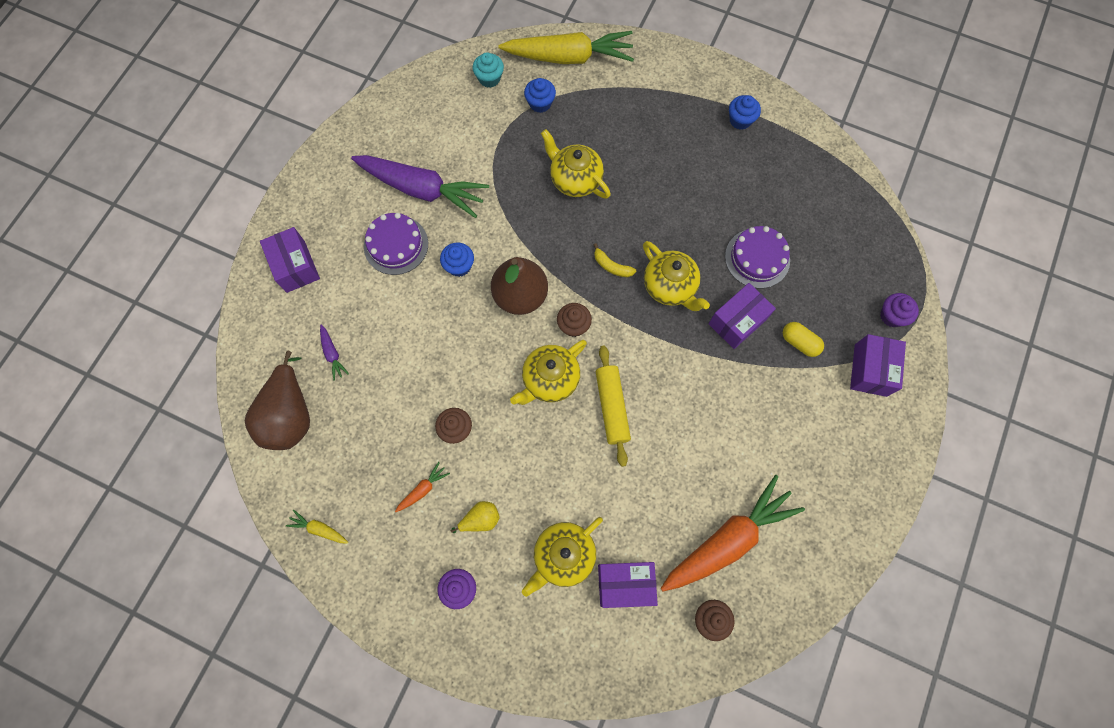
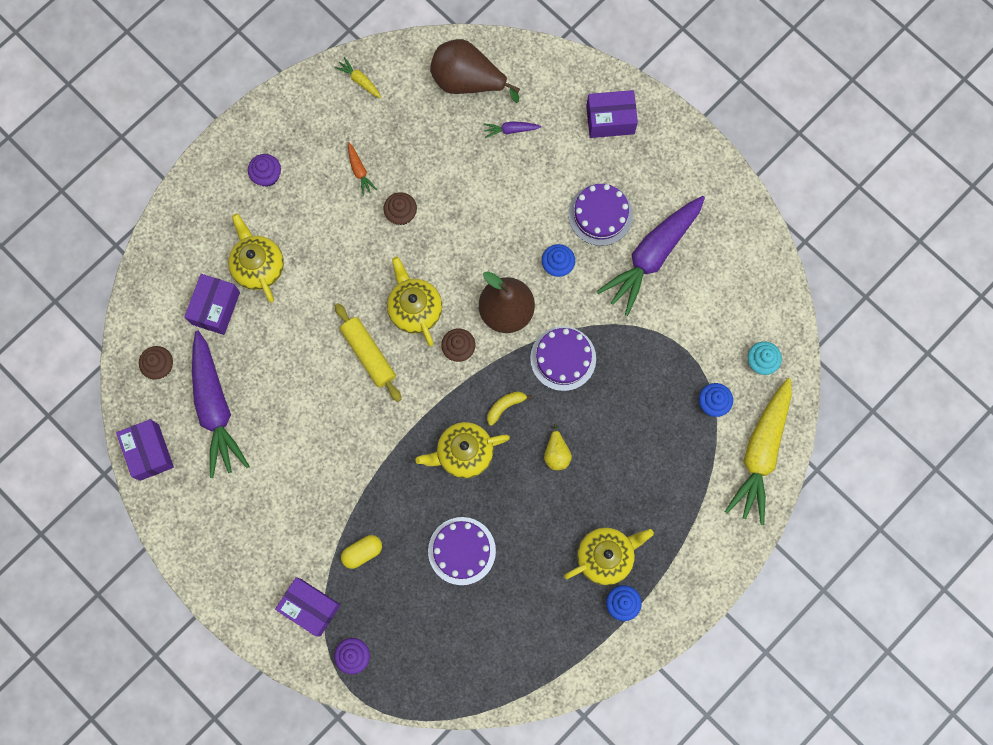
camera: 110 degrees right, 5 degrees up
yellow carrot [286,510,348,544] -> yellow carrot turned 90 degrees counterclockwise [334,57,381,98]
yellow pear [451,501,500,533] -> yellow pear moved to [544,424,572,470]
yellow teapot [541,129,611,199] -> yellow teapot moved to [564,527,654,585]
yellow rolling pin [596,346,631,467] -> yellow rolling pin turned 45 degrees clockwise [335,303,402,402]
orange carrot [661,475,805,591] -> purple carrot [192,330,250,478]
purple box [708,283,776,349] -> purple box moved to [116,419,174,481]
none -> purple cake [530,326,596,391]

